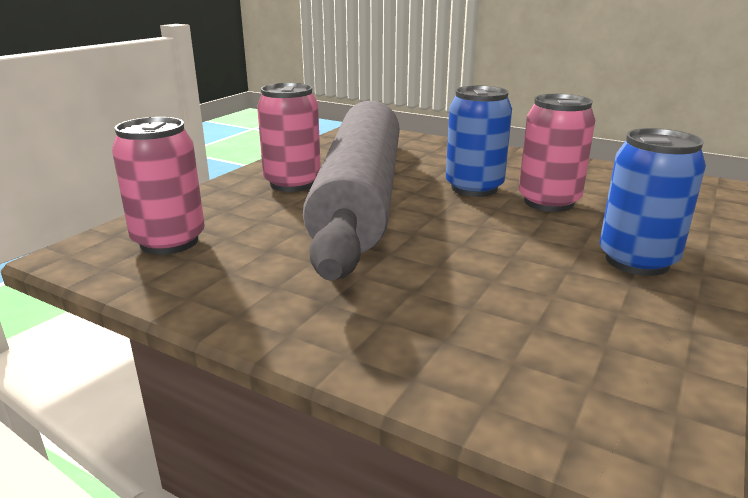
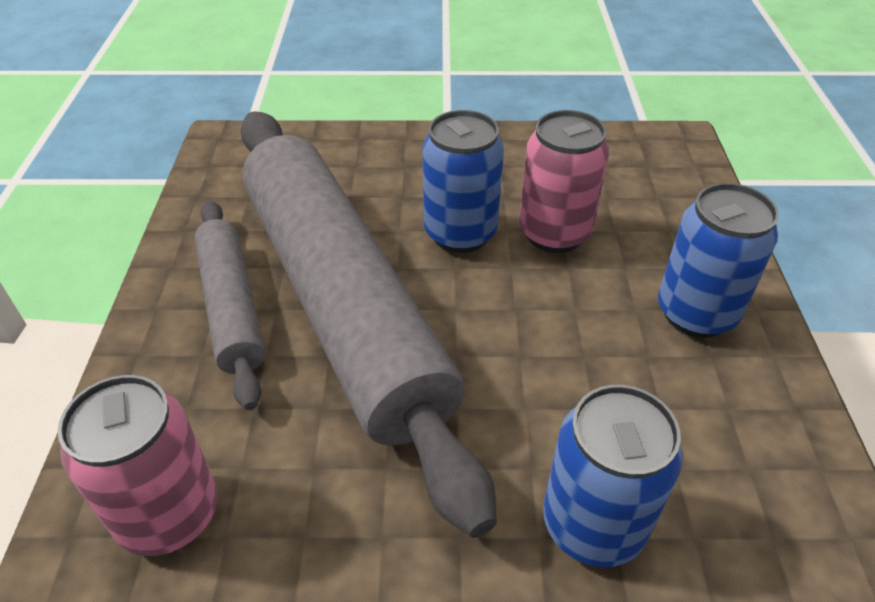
camera: 30 degrees left, 20 degrees up
pink can [257,83,321,192] -> grey rolling pin [194,200,265,410]
none -> blue can [543,385,683,567]

